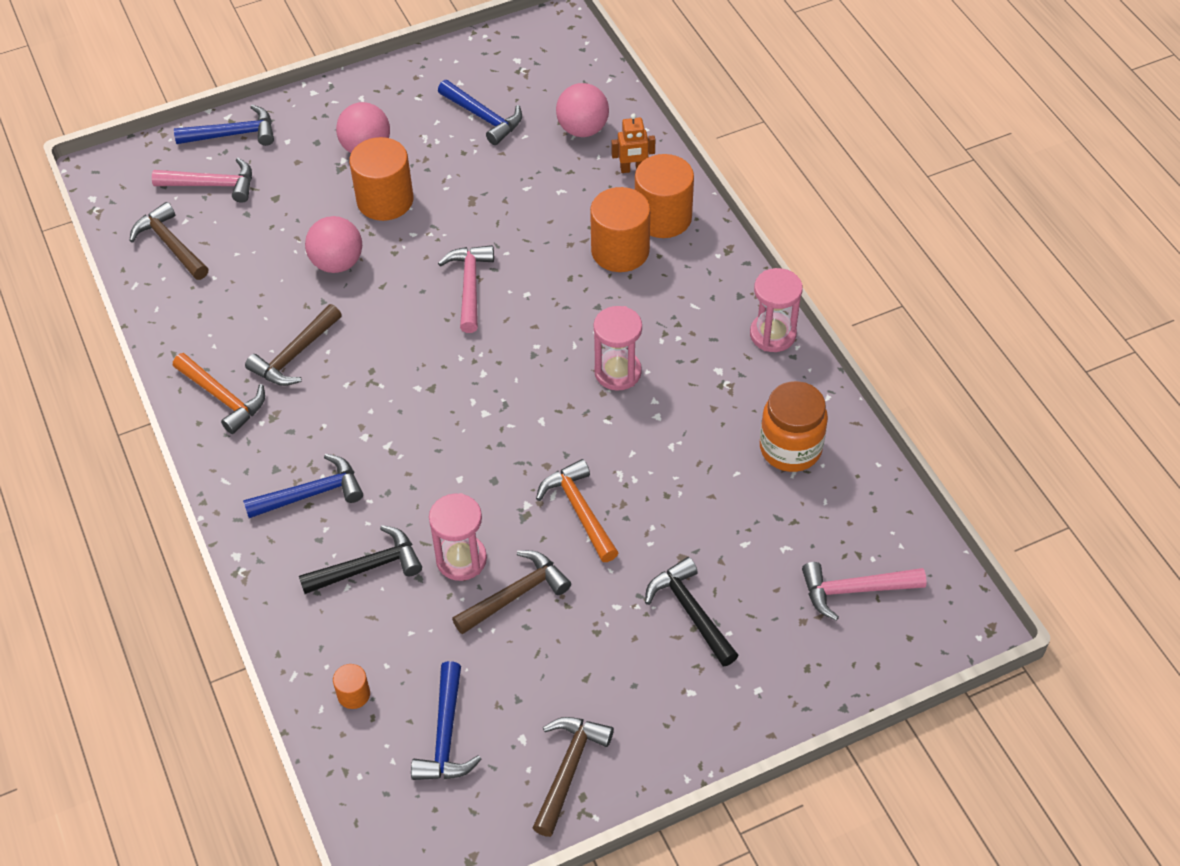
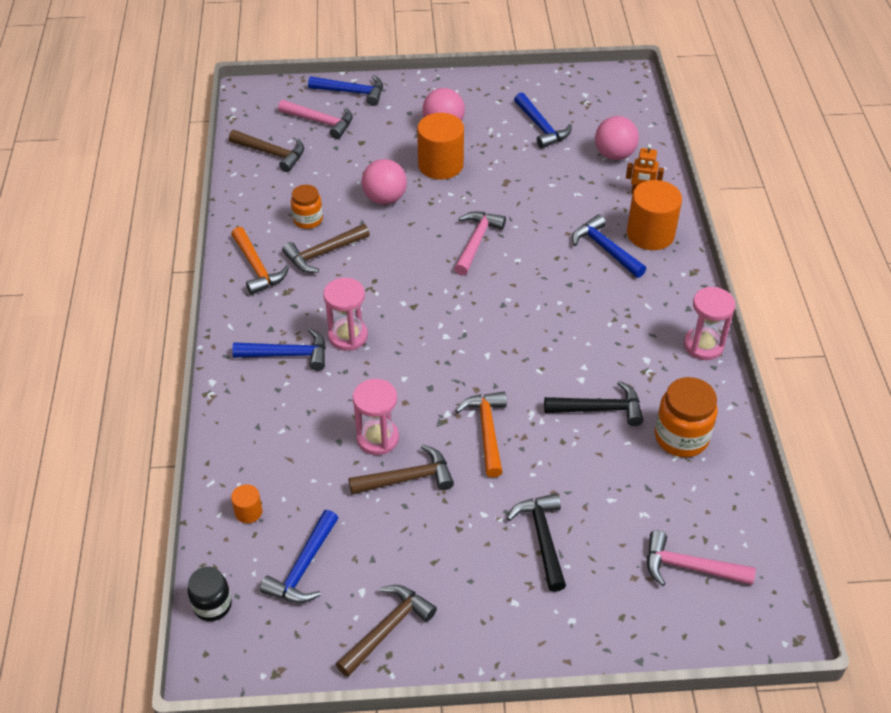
camera: 20 degrees right, 5 degrees down
brown hammer [130,202,209,280] -> brown hammer turned 135 degrees clockwise [229,130,304,172]
black hammer [299,525,422,594] -> black hammer moved to [544,381,643,426]
orange cylinder [590,187,650,272] -> blue hammer [572,214,646,278]
pink hourglass [594,306,642,391] -> pink hourglass moved to [323,278,368,351]
none -> black jar [188,567,232,621]
none -> orange jar [291,185,323,229]

